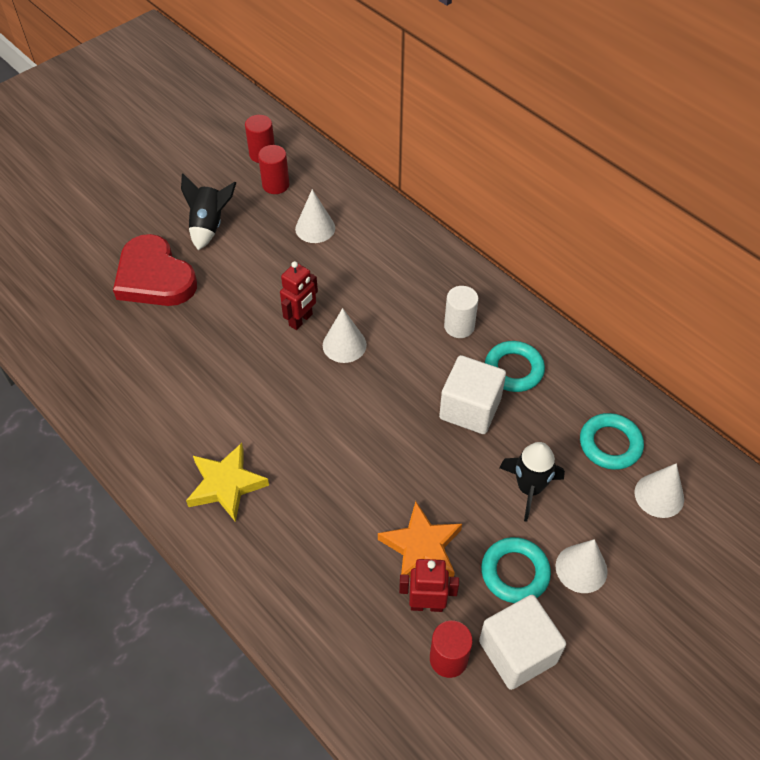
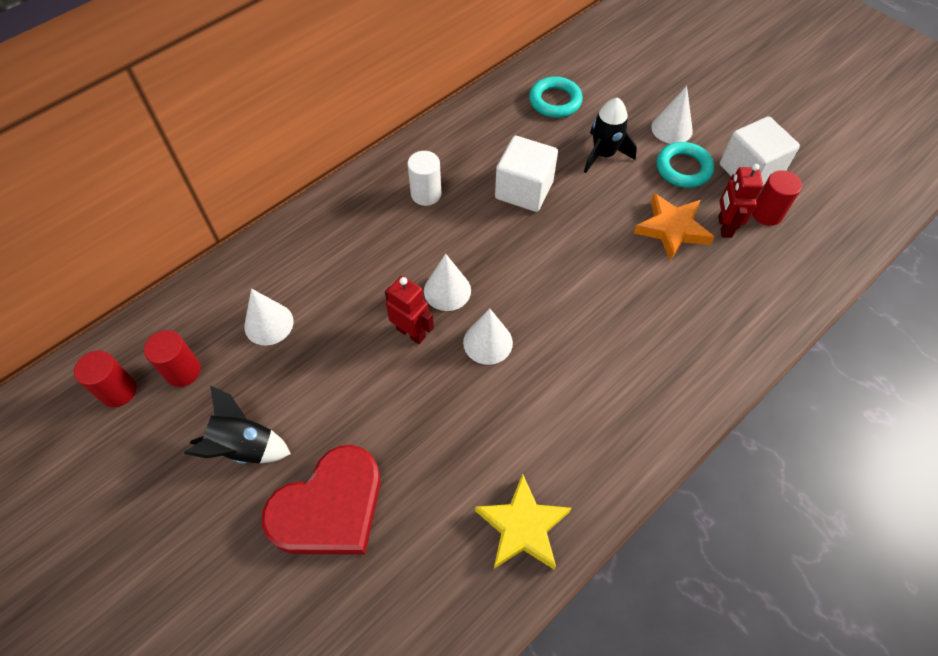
camera: 90 degrees left, 5 degrees up
yellow star [186,443,269,522] -> yellow star moved to [475,474,571,570]
turquoise ring [485,341,545,392] -> none
white cone [634,463,684,518] -> white cone moved to [463,308,513,365]

